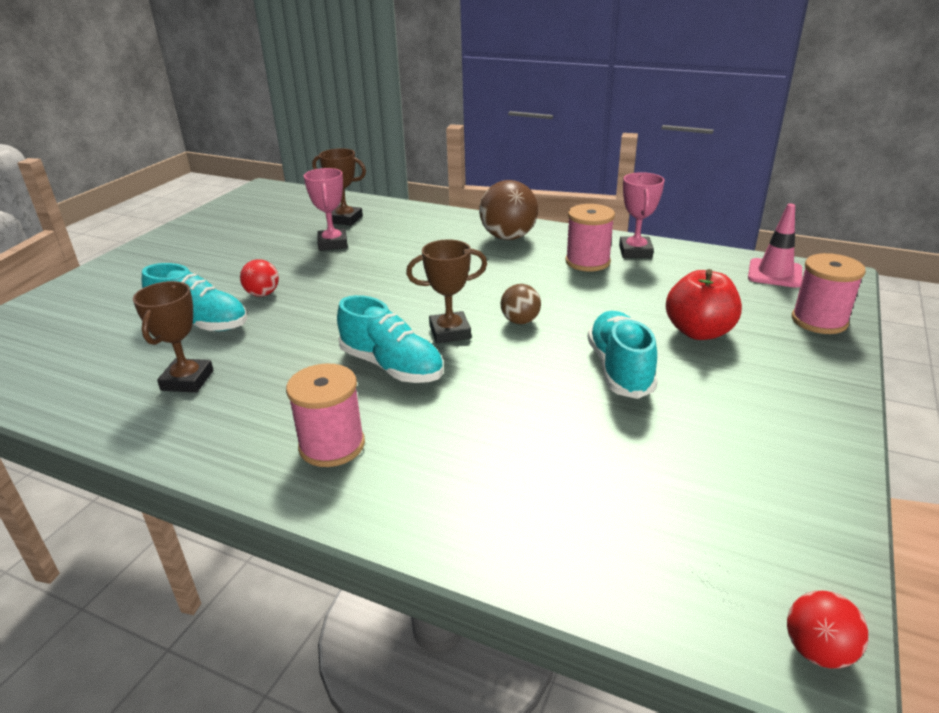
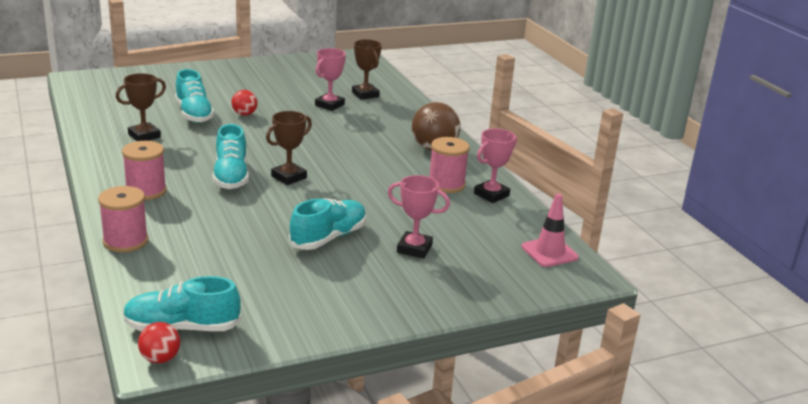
camera: 40 degrees right, 5 degrees down
brown trophy [406,239,487,344] -> brown trophy turned 75 degrees counterclockwise [266,111,312,185]
brown ball [501,284,541,324] -> none
red apple [666,269,742,340] -> pink trophy [388,175,450,259]
pink spool [792,253,866,334] -> pink spool moved to [98,186,148,252]
none -> turquoise shoe [123,276,241,331]

